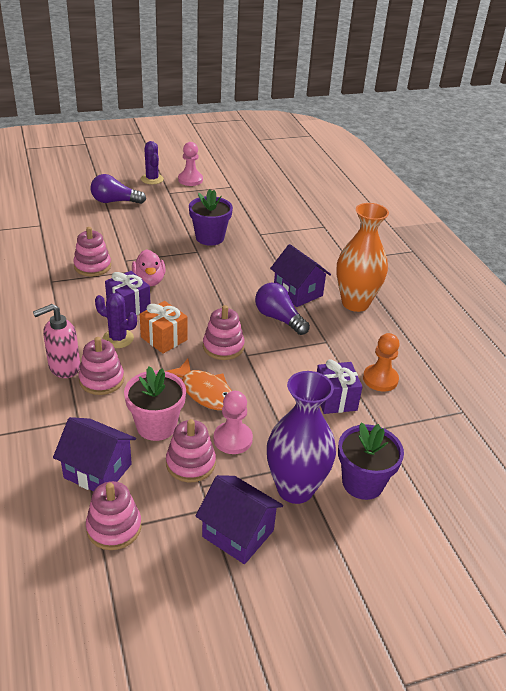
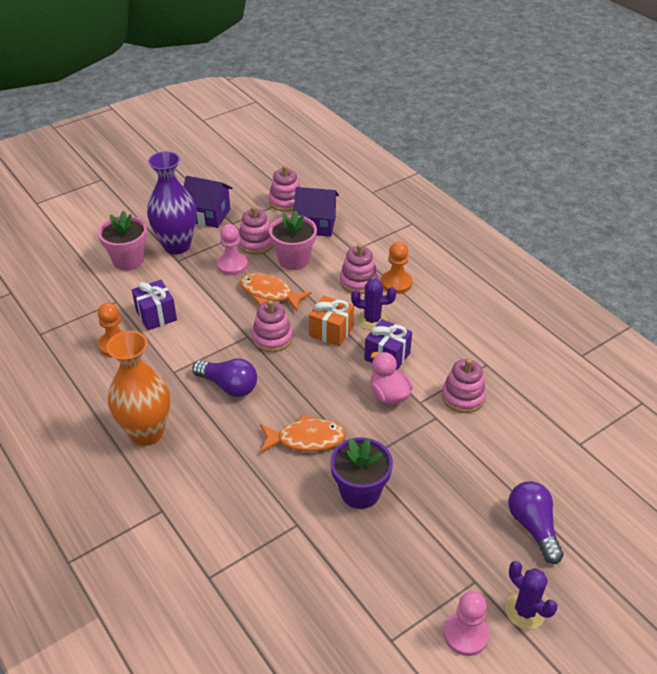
camera: 165 degrees right, 5 degrees up
pink soap dispenser [33,304,80,378] -> orange pawn [381,242,412,294]
purple light bulb [90,174,146,204] -> purple light bulb turned 90 degrees counterclockwise [508,481,564,564]
purple house [270,244,331,307] -> none
purple flower pot [338,423,404,500] -> pink flower pot [98,211,147,271]
none -> orange fish [260,414,346,453]

